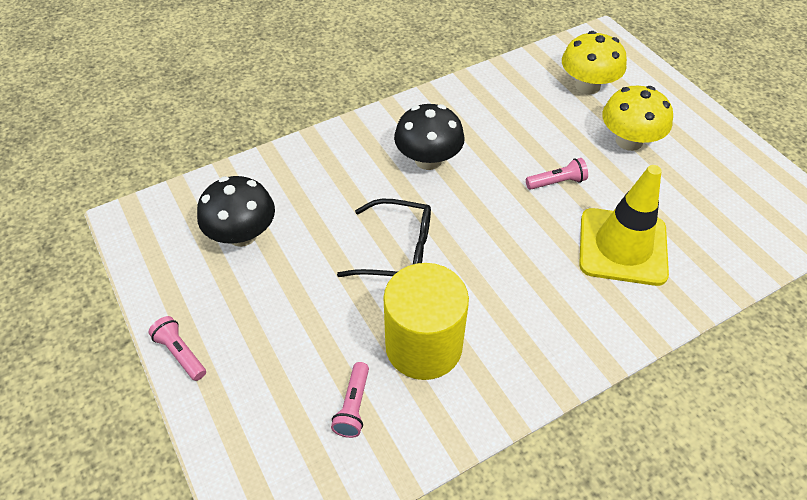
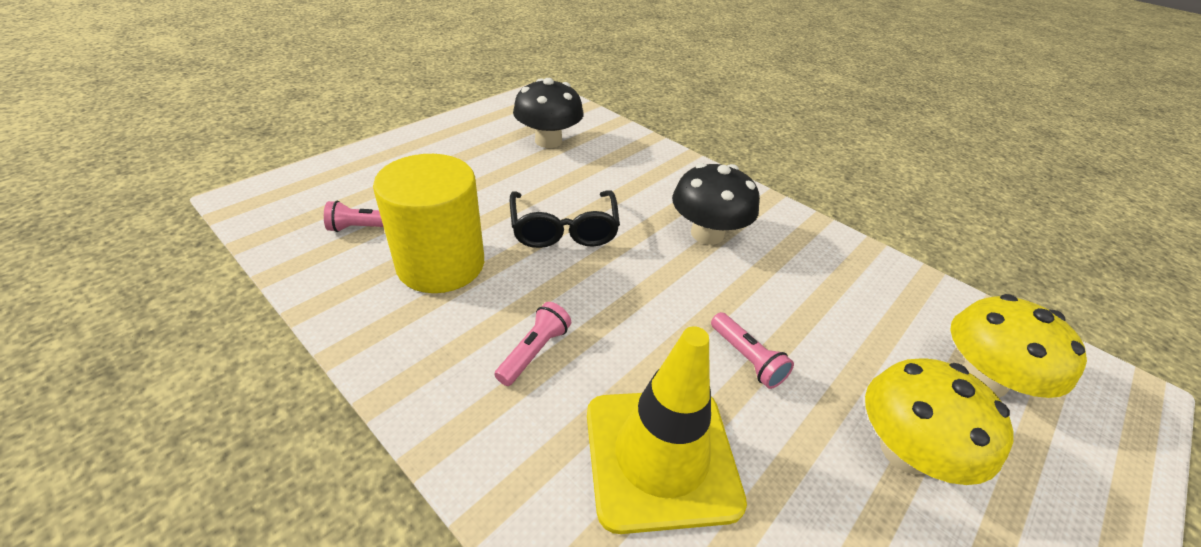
camera: 70 degrees right, 10 degrees down
pink flashlight [148,316,206,381] -> pink flashlight moved to [494,302,571,386]

